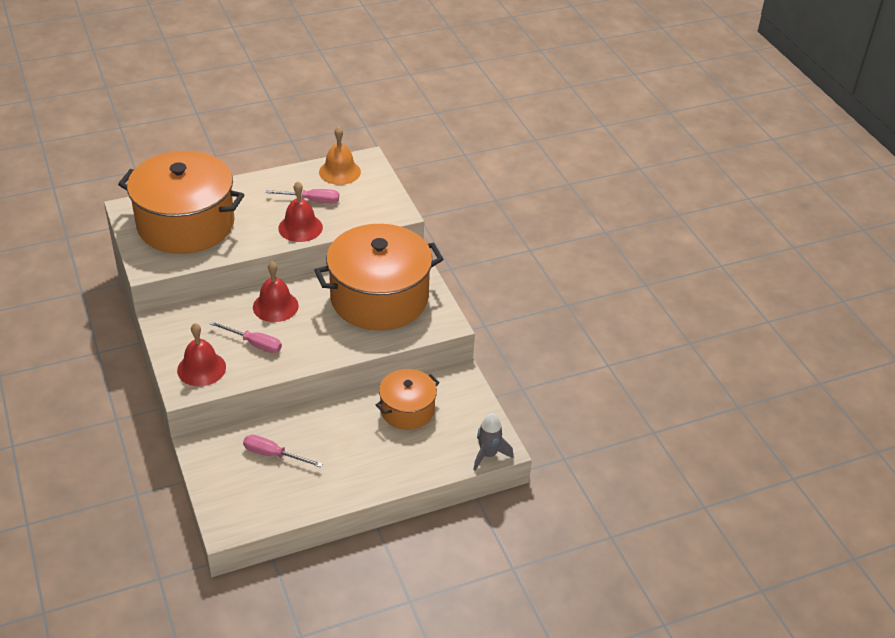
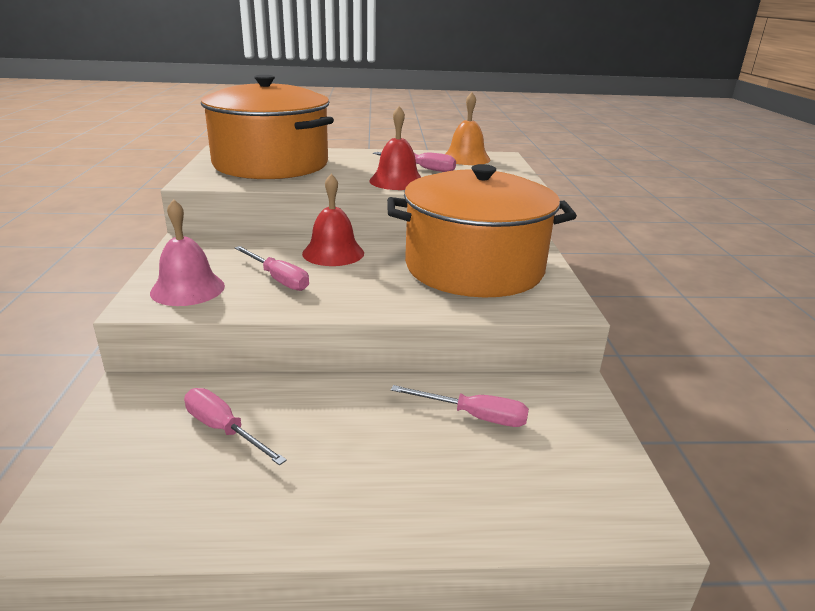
camera: 20 degrees right, 15 degrees down
red bell [177,323,226,386] -> pink bell [150,199,225,306]
orange pot [376,369,440,430] -> pink screwdriver [391,385,529,427]
grey rocket [473,413,513,471] -> none

